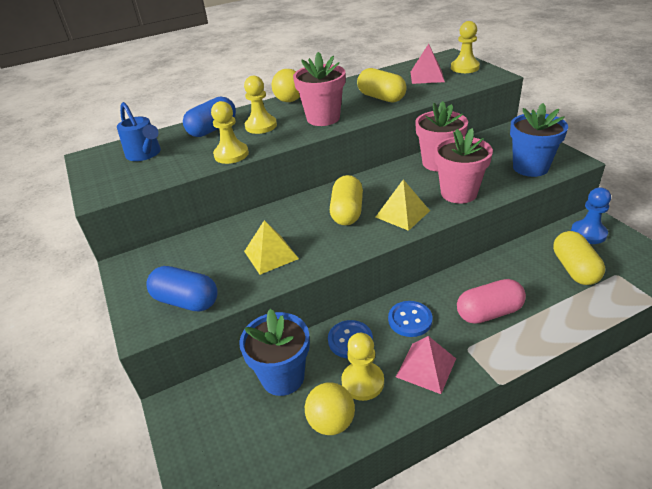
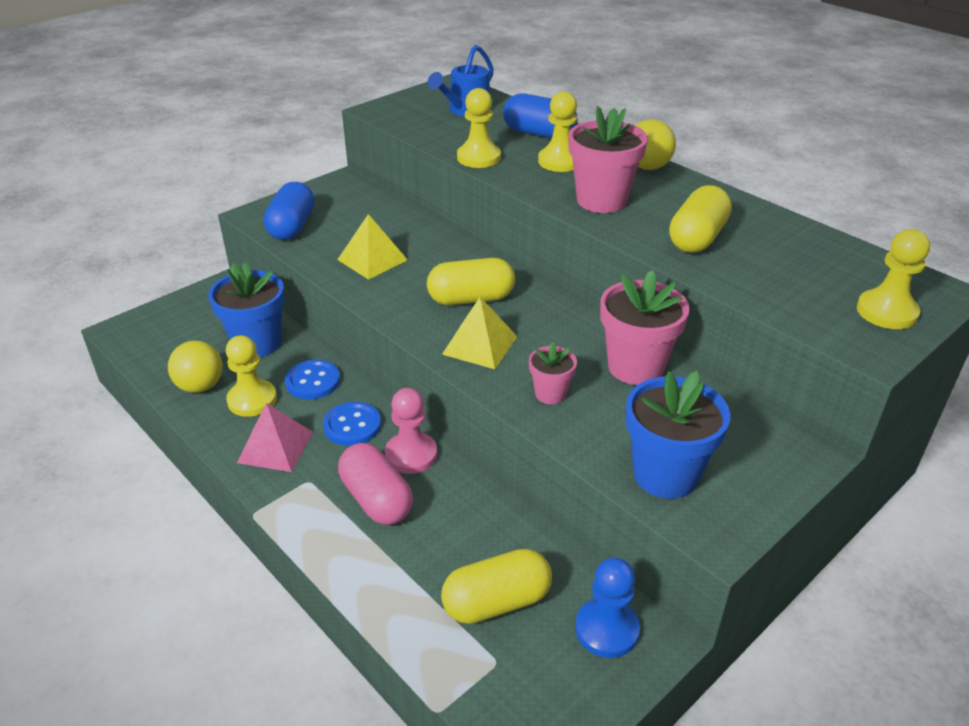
camera: 70 degrees right, 0 degrees up
pink pyramid [411,44,445,84] -> none
pink flower pot [434,128,493,204] -> pink flower pot [529,342,577,404], size x0.54
none -> pink pawn [385,388,437,474]

